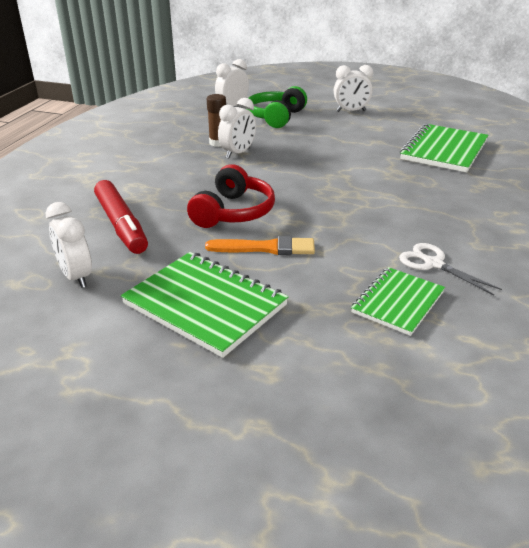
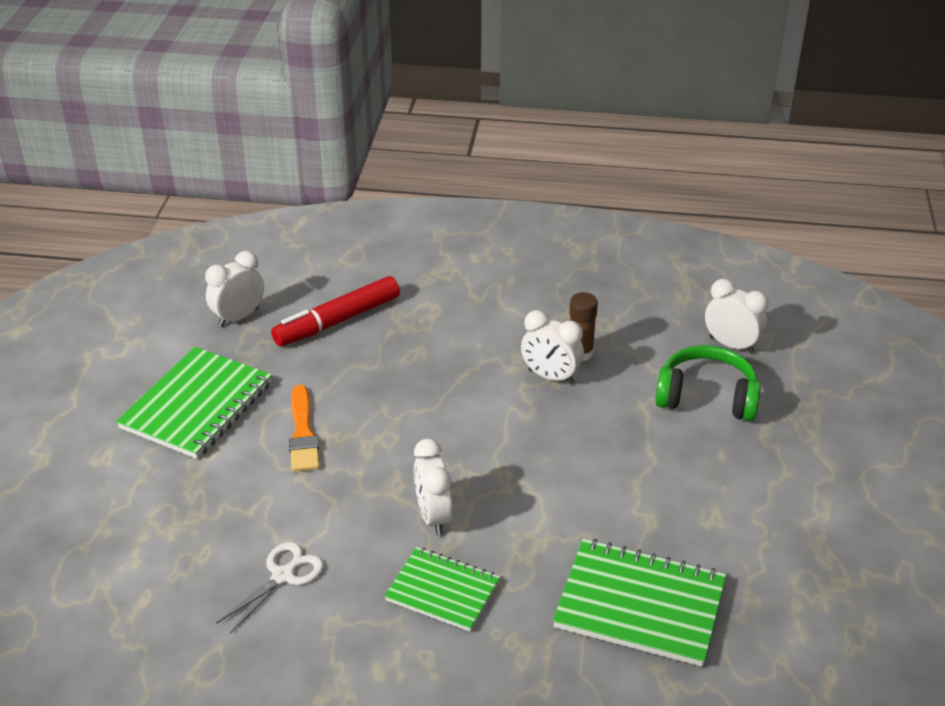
camera: 80 degrees right, 5 degrees up
red headphones [187,164,275,228] -> none
white clock [334,65,373,112] -> white clock moved to [414,439,453,535]
green notebook [351,267,445,336] -> green notebook moved to [385,547,500,632]

